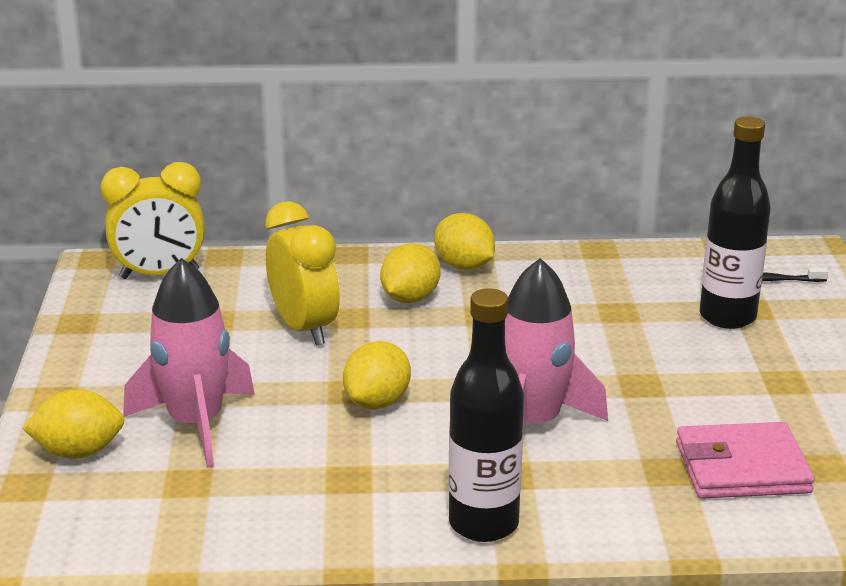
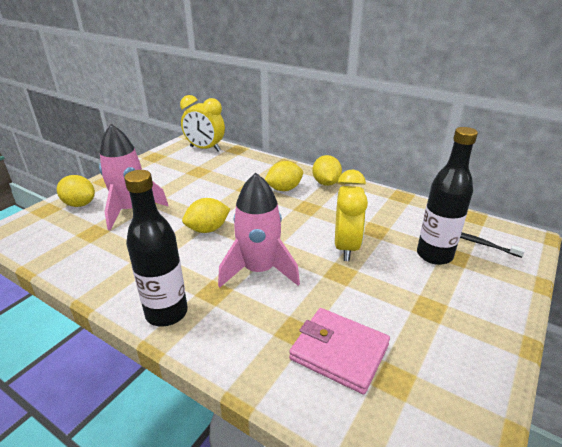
camera: 35 degrees right, 5 degrees up
yellow clock [265,201,340,346] -> yellow clock moved to [335,169,368,261]

